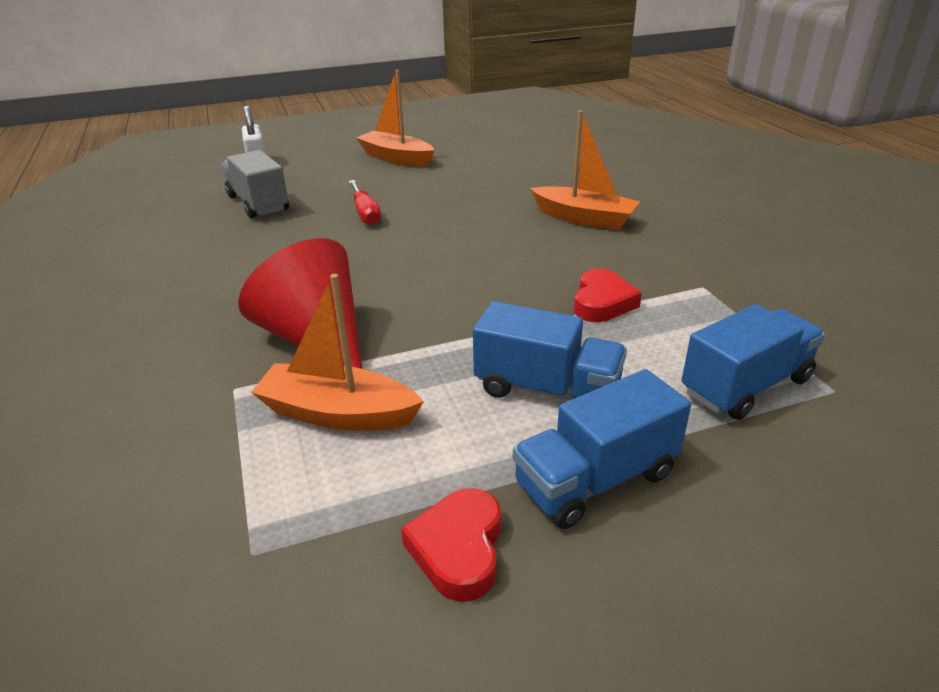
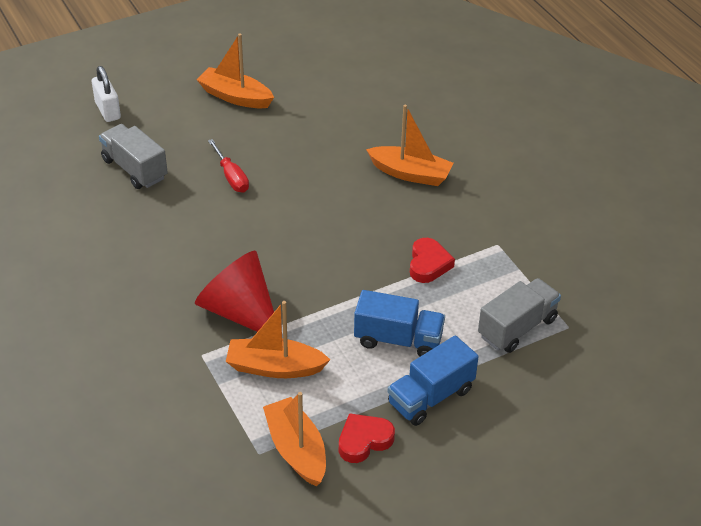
camera: 10 degrees left, 10 degrees up
red heart [401,488,501,602] -> red heart turned 60 degrees clockwise [339,413,395,463]
blue truck [682,304,825,420] -> grey truck [478,278,561,353]
none -> orange boat [263,392,326,487]

